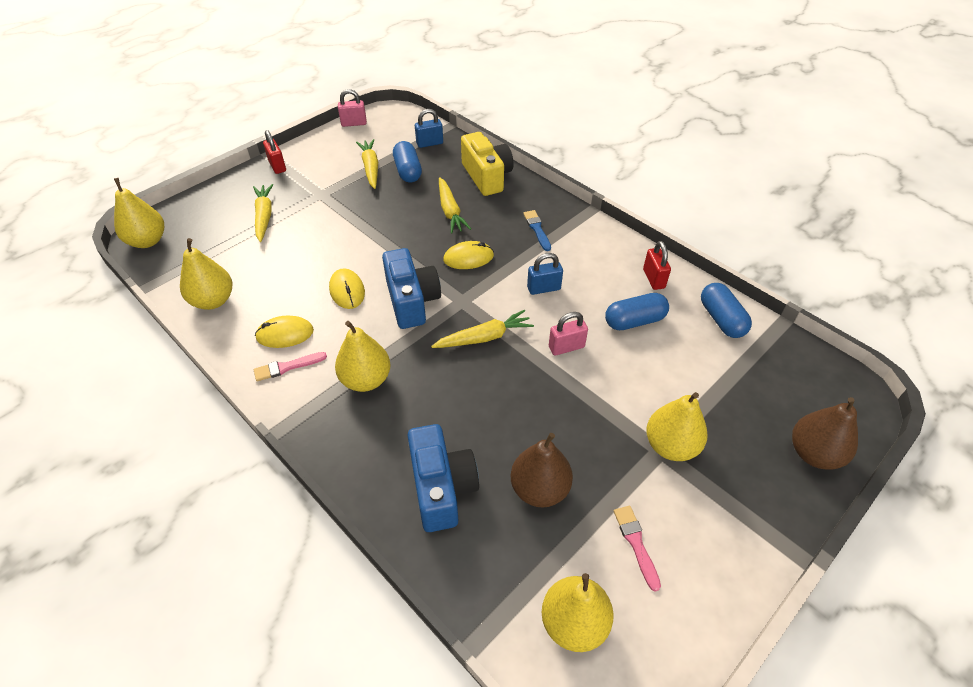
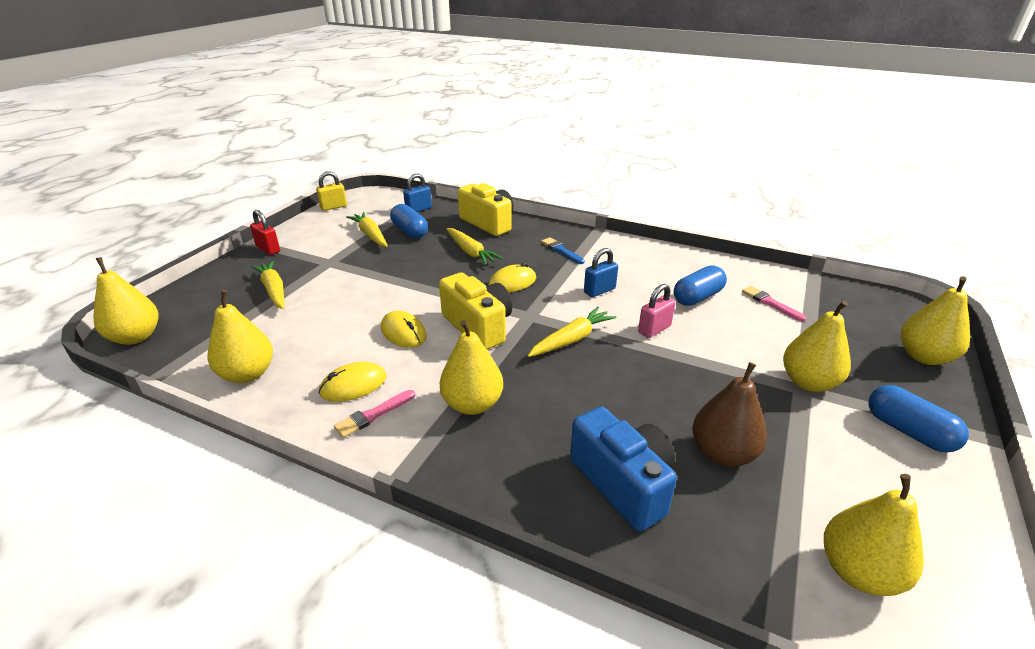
camera: 20 degrees left, 15 degrees down
pink padlock [338,89,367,127] -> yellow padlock [316,171,347,211]
blue camera [382,248,441,329] -> yellow camera [439,272,512,350]
pink brush [614,506,661,591] -> pink brush moved to [742,286,806,321]
red padlock [643,241,671,290] -> none
blue capsule [701,283,752,338] -> blue capsule moved to [868,385,969,453]
brown pear [792,397,858,470] -> yellow pear [901,276,970,365]

